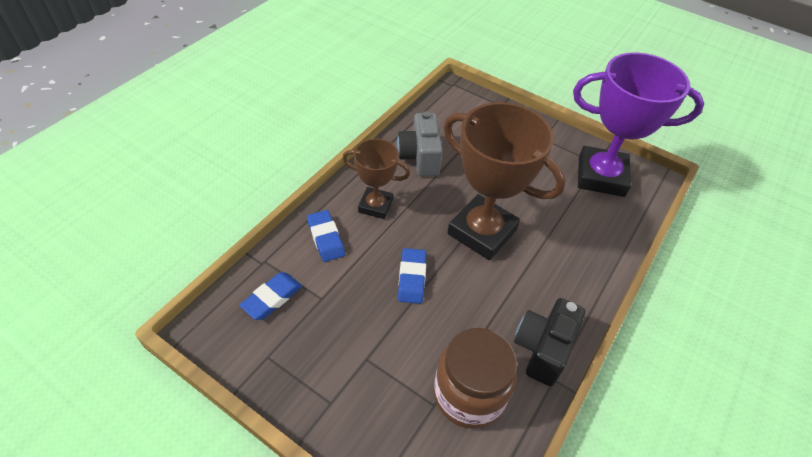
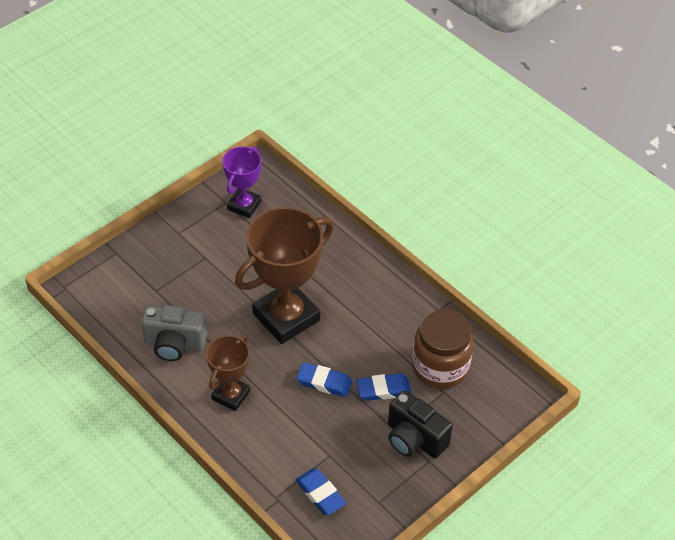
camera: 75 degrees left, 0 degrees up
blue eraser [307,210,345,262] -> blue eraser moved to [356,373,412,401]
black camera [514,298,585,386] -> black camera moved to [388,390,453,458]
purple trophy [573,52,704,197] -> purple trophy [222,146,262,218], size x0.56

